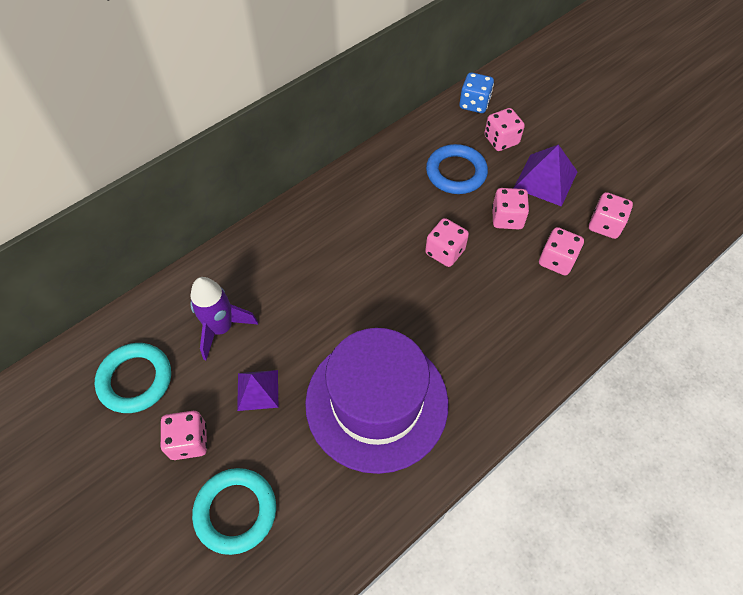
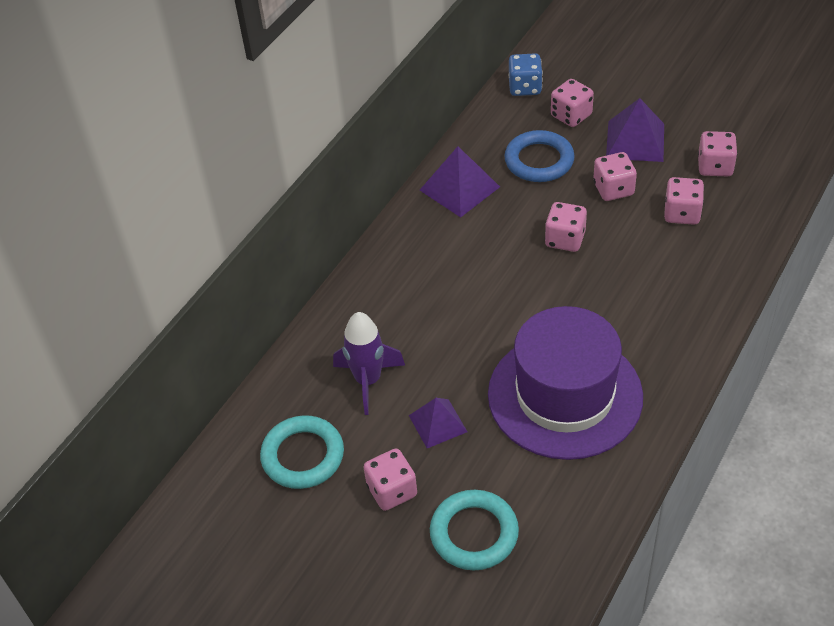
camera: 15 degrees left, 10 degrees down
none -> purple pyramid [420,146,500,217]

